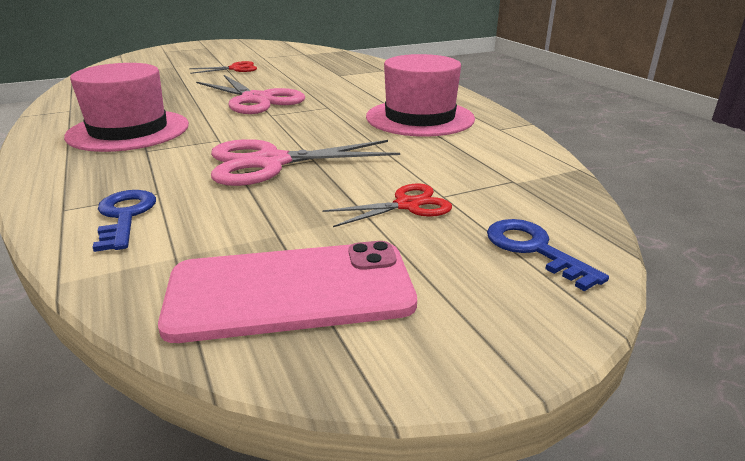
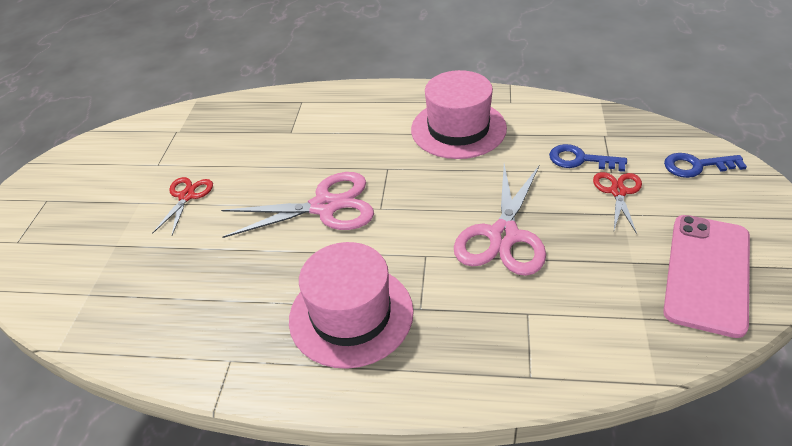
camera: 55 degrees left, 15 degrees up
blue key [93,190,156,252] -> blue key moved to [549,144,627,172]

